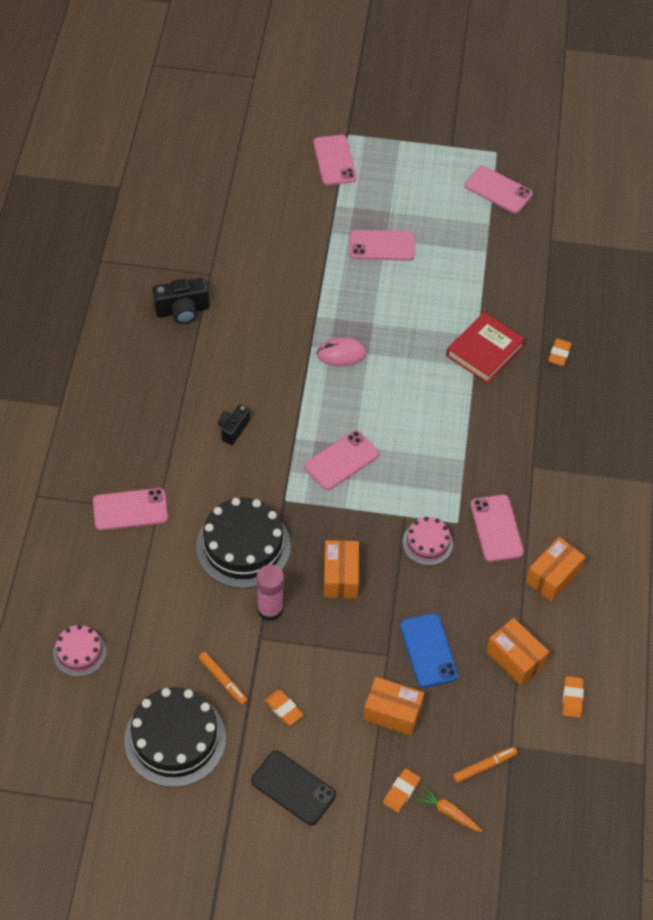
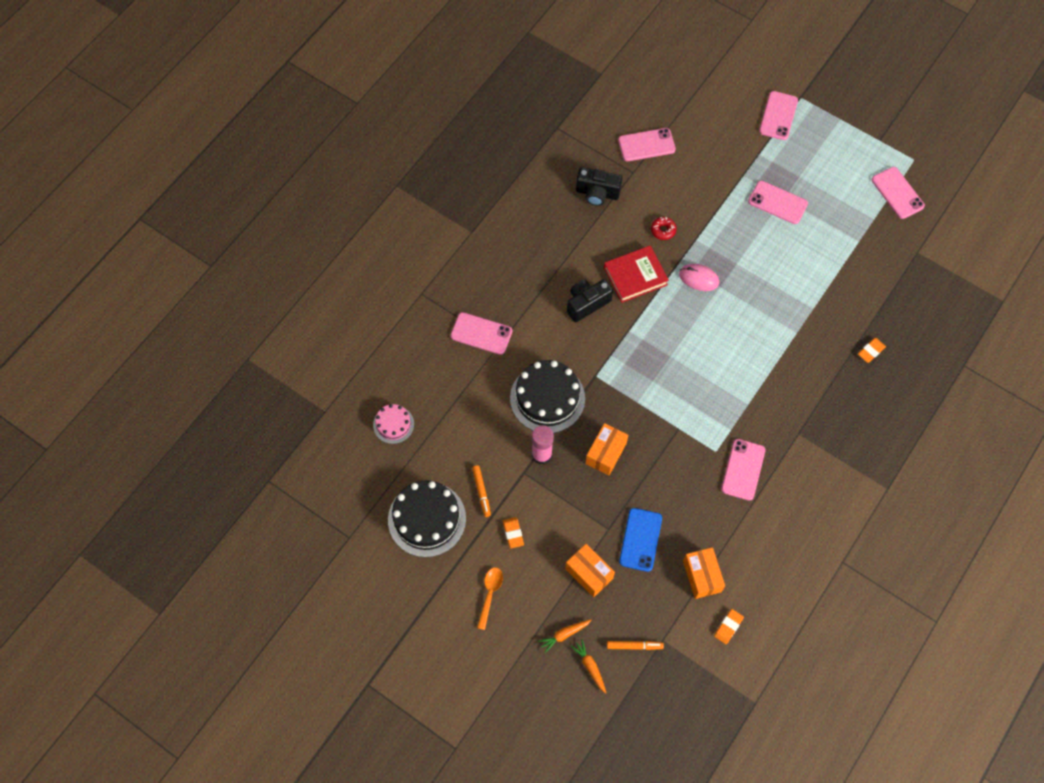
camera: 30 degrees right, 10 degrees up
black camera [218,404,250,445] -> black camera [567,279,613,322], size x1.53
black phone [251,751,336,825] -> orange spoon [477,567,503,630]
pink phone [304,430,379,490] -> pink phone moved to [618,128,676,161]
orange eraser [383,768,421,813] -> orange carrot [538,619,591,653]
pink cake [403,517,453,565] -> none
red book [446,312,525,383] -> red book moved to [604,245,669,303]
orange box [526,537,586,602] -> none
none -> red donut [651,217,677,240]

